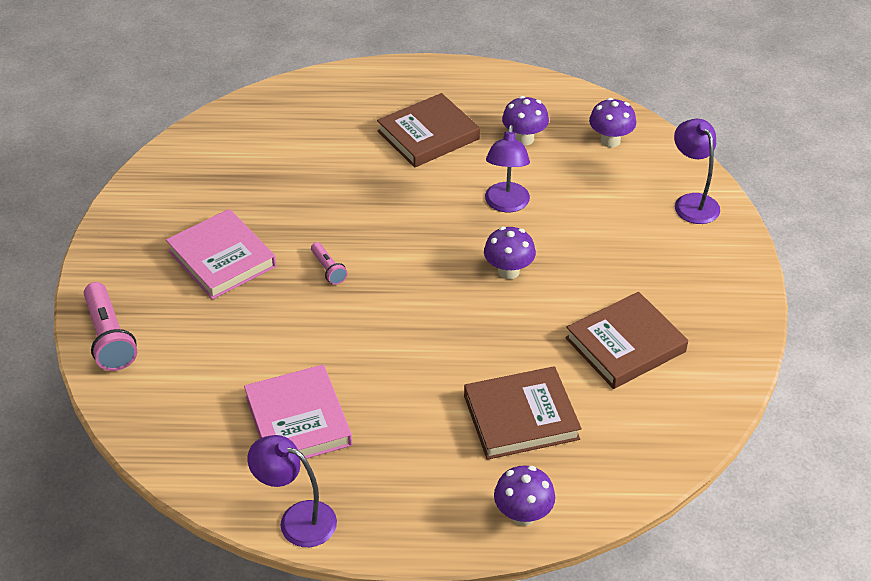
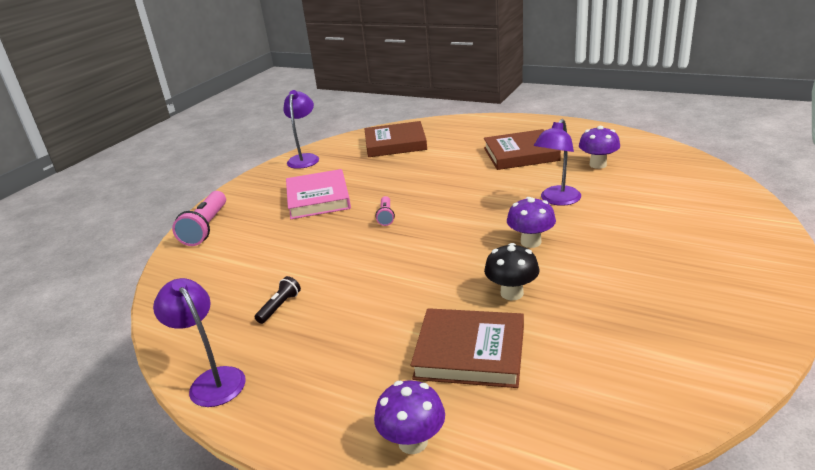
camera: 30 degrees right, 15 degrees down
pink book [244,365,353,459] -> black flashlight [255,276,301,324]
brown book [565,292,688,389] -> brown book moved to [364,121,427,157]
purple mushroom [589,98,636,147] -> none
purple lamp [674,119,720,224] -> purple lamp moved to [283,90,319,169]
none -> black mushroom [484,243,539,300]

